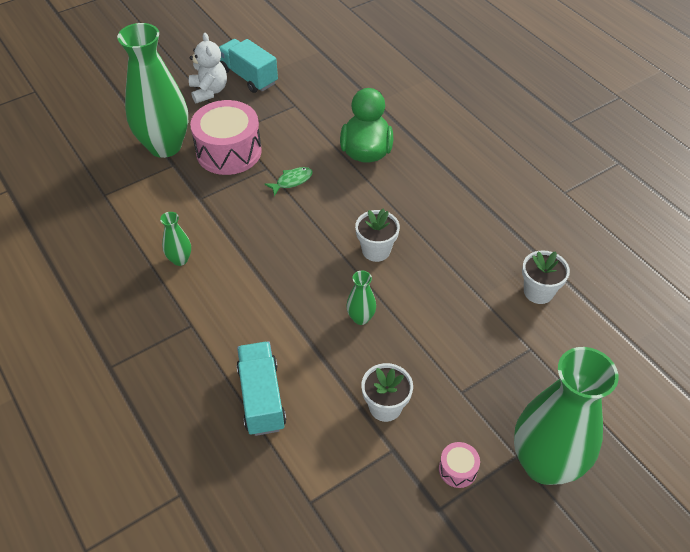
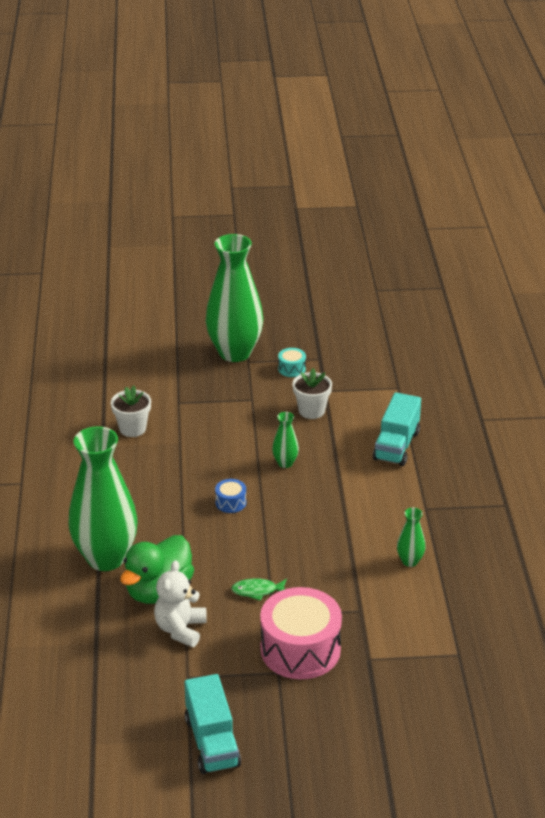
camera: 150 degrees left, 15 degrees down
green vase [117,23,188,158] -> green vase moved to [69,426,138,571]
white teddy bear [189,33,227,103] -> white teddy bear moved to [154,560,206,647]
white flower pot [355,208,400,262] -> blue drum [215,479,246,513]
pink drum [439,442,480,488] -> turquoise drum [278,348,306,377]

